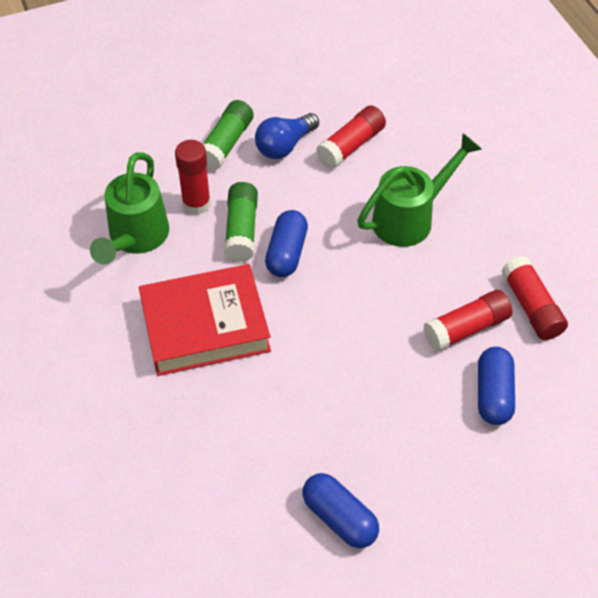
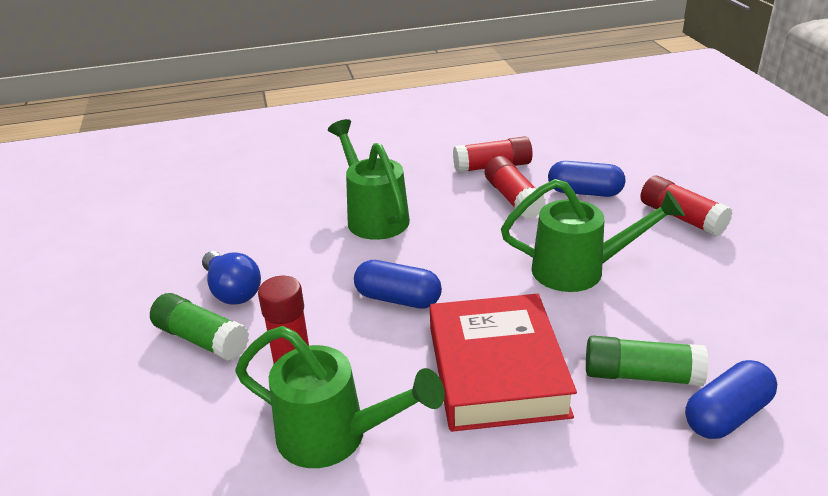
camera: 80 degrees left, 20 degrees down
green glue stick [224,182,258,262] -> green glue stick moved to [586,336,708,386]
blue capsule [302,473,379,548] -> blue capsule moved to [685,360,777,439]
red glue stick [316,105,386,169] -> red glue stick moved to [640,176,732,237]
none -> green watering can [501,179,685,292]

